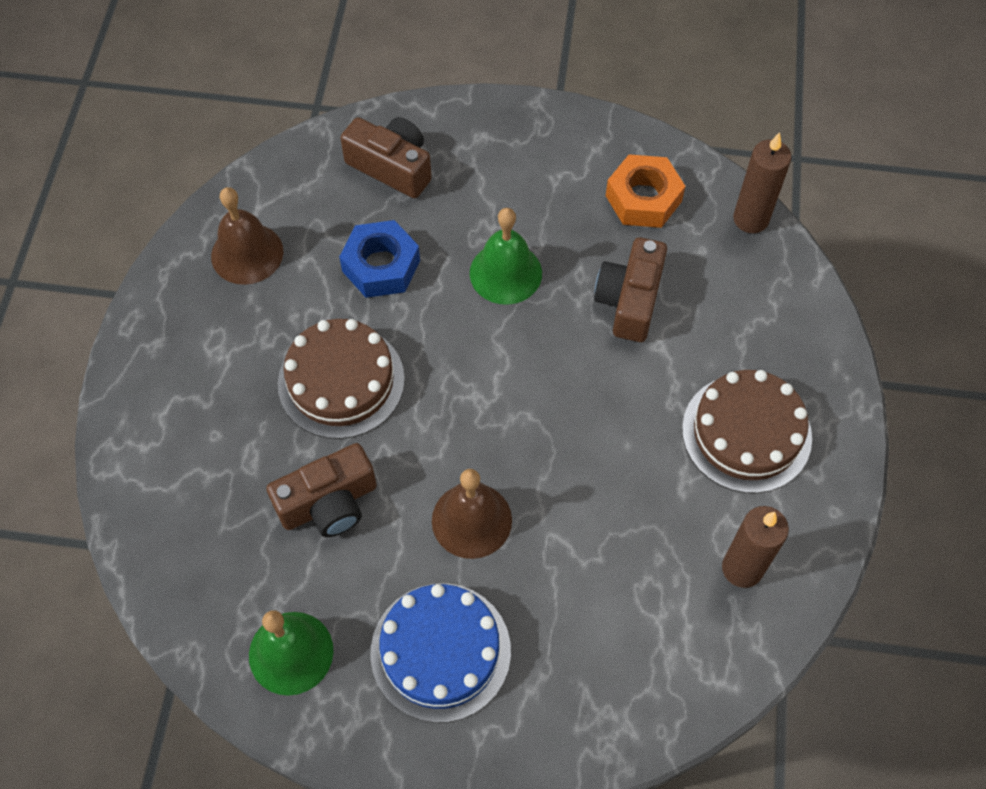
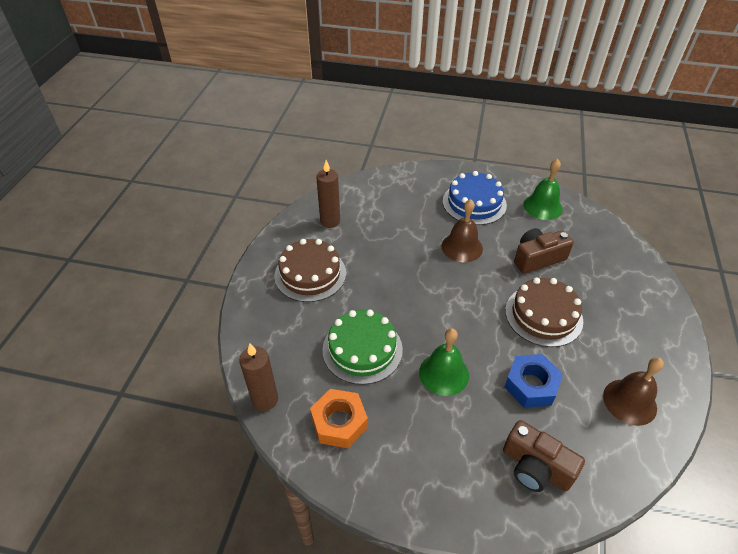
camera: 175 degrees left, 15 degrees down
brown camera [594,237,667,342] -> green cake [322,310,403,385]

